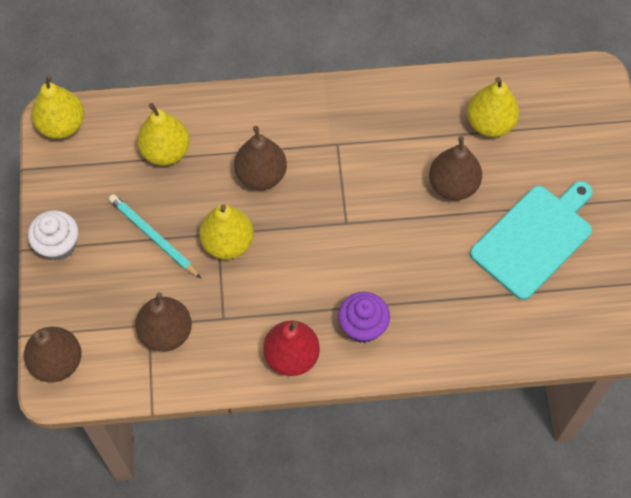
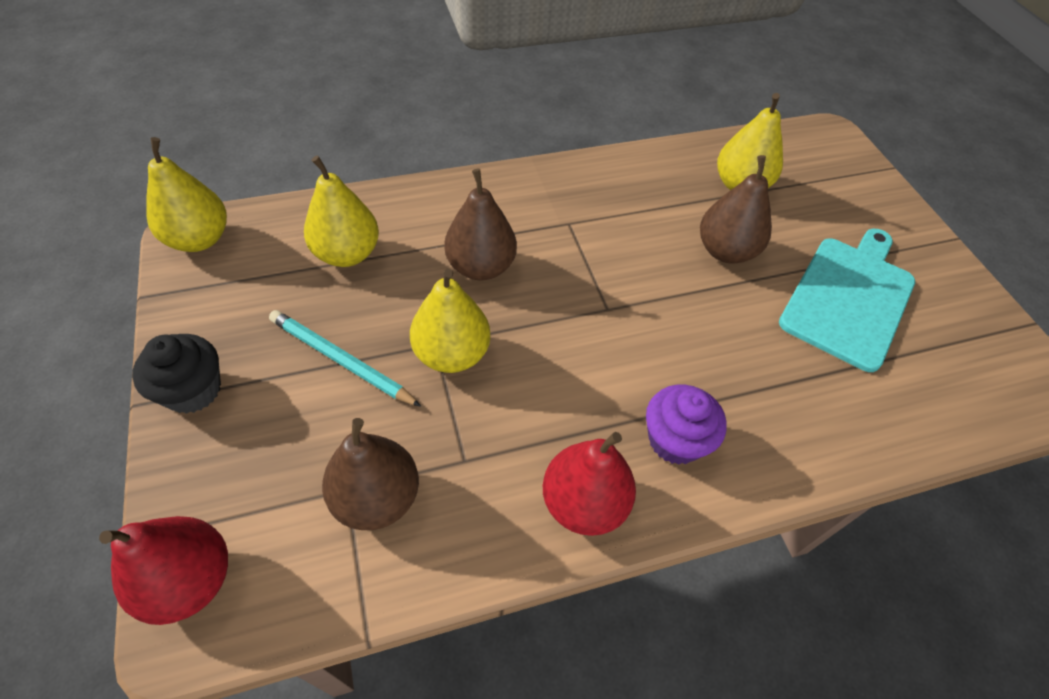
camera: 15 degrees left, 10 degrees down
brown pear [24,327,81,382] -> red pear [99,516,228,625]
white cupcake [28,210,78,261] -> black cupcake [132,334,221,414]

